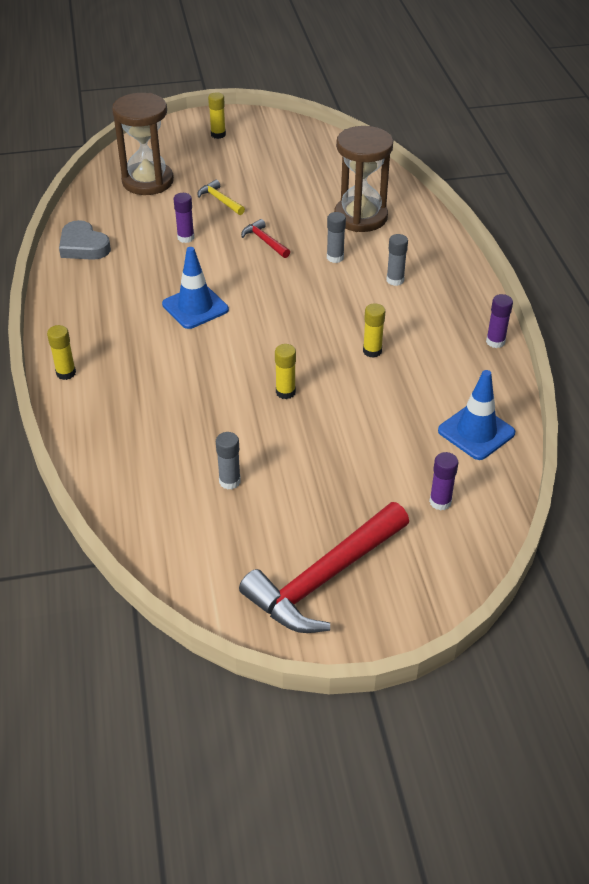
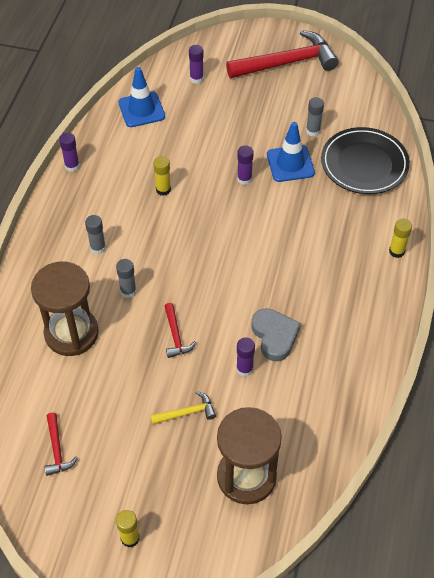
camera: 155 degrees left, 10 degrees up
grey heart [59,220,111,260] -> grey heart moved to [251,308,301,362]
blue traffic cone [162,247,229,329] -> blue traffic cone moved to [267,122,315,182]
yellow hammer [198,180,245,215] -> yellow hammer turned 90 degrees counterclockwise [150,391,216,425]
yellow glue stick [275,344,296,399] -> purple glue stick [237,145,254,185]
none -> red hammer [45,412,78,476]
none -> black plate [321,127,410,194]

